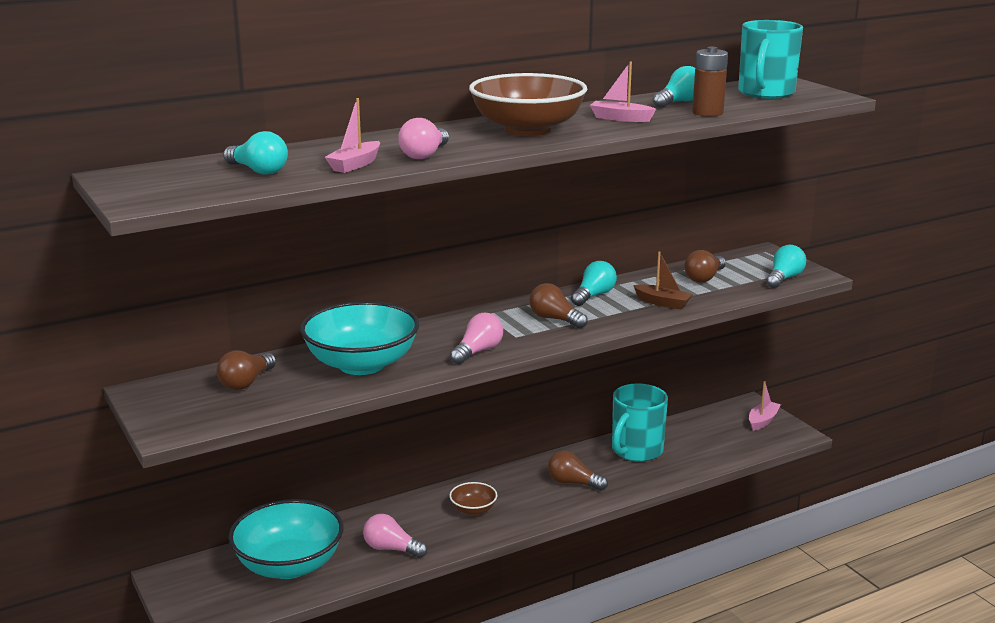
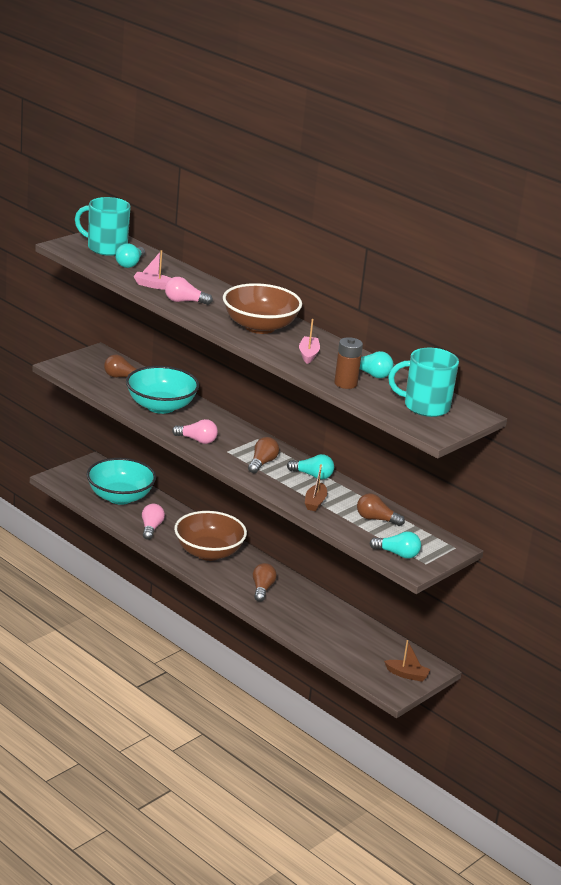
camera: 70 degrees right, 5 degrees up
brown bowl [449,482,497,515] -> brown bowl [174,511,247,561], size x2.17
turquoise mug [612,383,668,462] -> turquoise mug moved to [75,197,131,256]
pink boat [749,381,781,431] -> brown boat [384,640,430,682]

